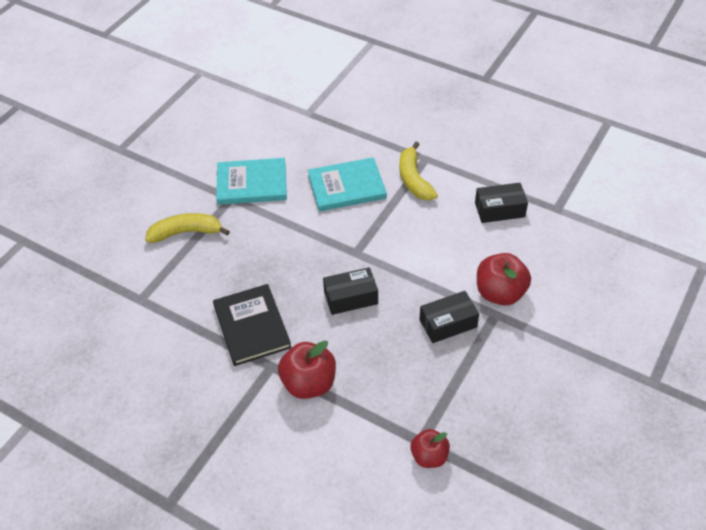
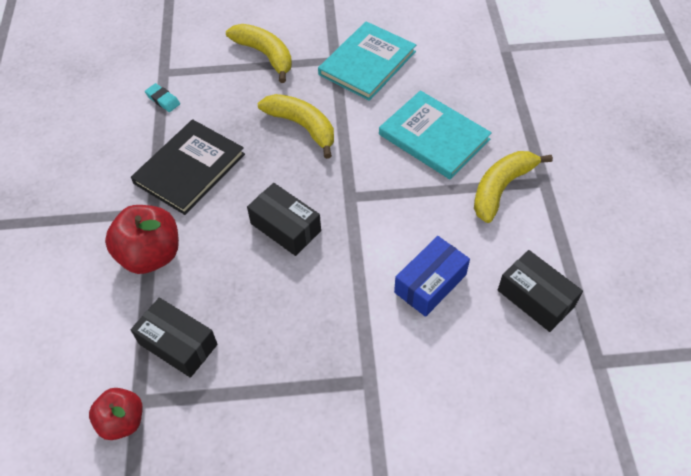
camera: 55 degrees right, 5 degrees up
turquoise book [216,158,287,205] -> turquoise book turned 75 degrees clockwise [318,21,416,101]
black box [419,291,479,343] -> black box moved to [131,297,217,378]
red apple [477,253,531,306] -> none
none -> turquoise eraser [145,83,180,112]
none -> yellow banana [258,94,334,159]
none -> blue box [394,236,470,317]

